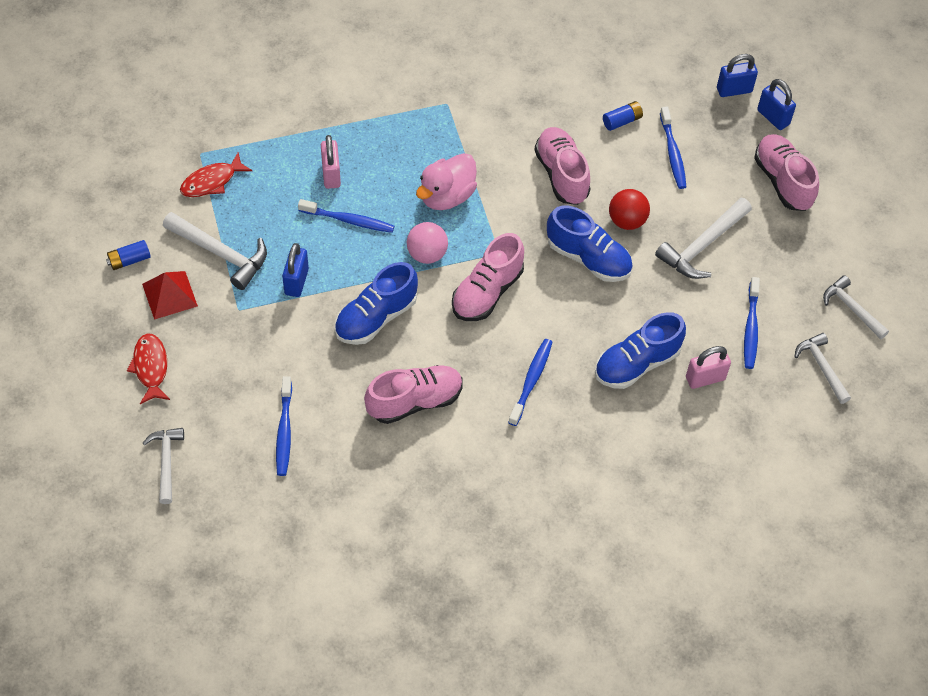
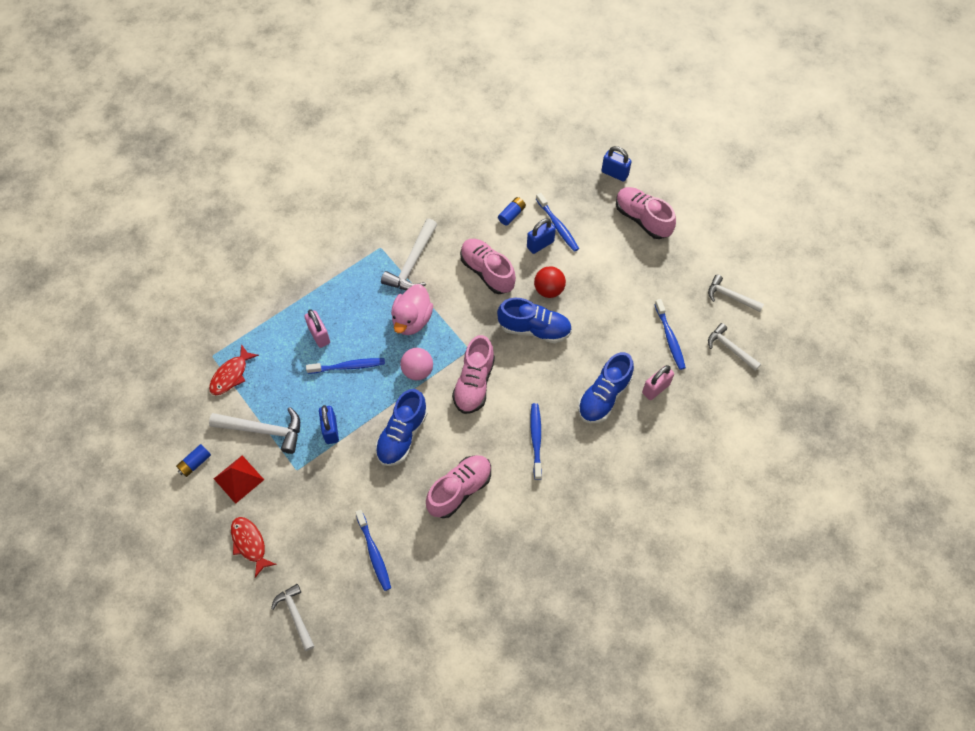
camera: 20 degrees left, 5 degrees up
white hammer [655,198,752,279] -> white hammer moved to [381,219,437,290]
blue padlock [717,54,758,97] -> blue padlock moved to [527,218,556,254]

